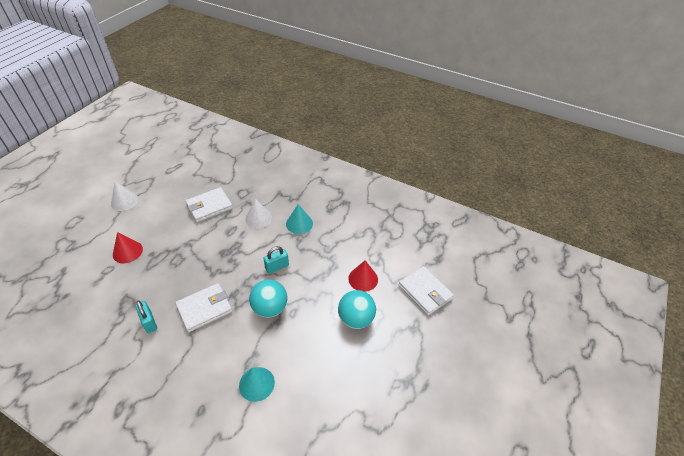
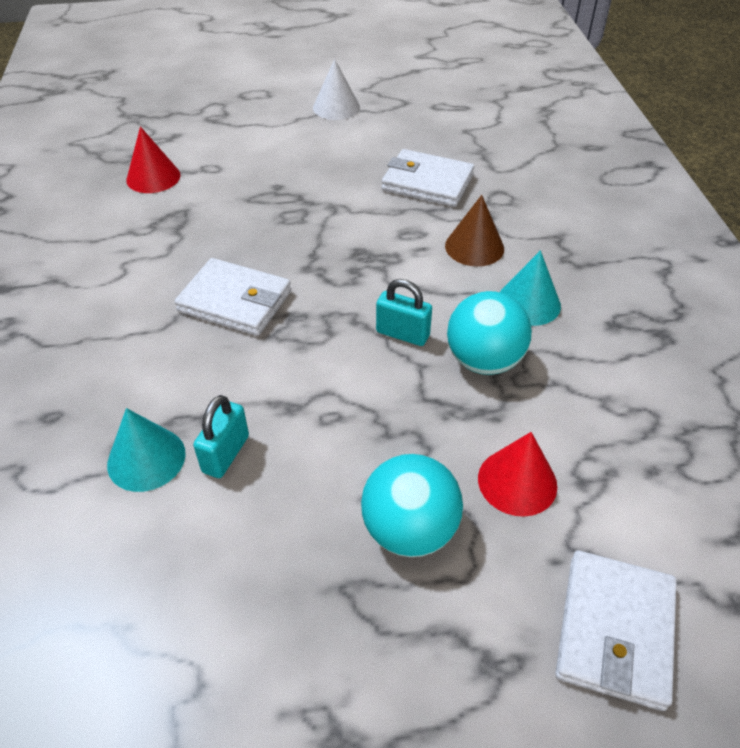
camera: 55 degrees right, 0 degrees up
red cone [113,232,143,263] -> red cone moved to [126,126,181,193]
turquoise padlock [135,300,157,333] -> turquoise padlock moved to [193,395,249,478]
white cone [245,198,272,228] -> brown cone [445,195,504,267]
turquoise ball [249,280,287,318] -> turquoise ball moved to [447,291,532,375]

